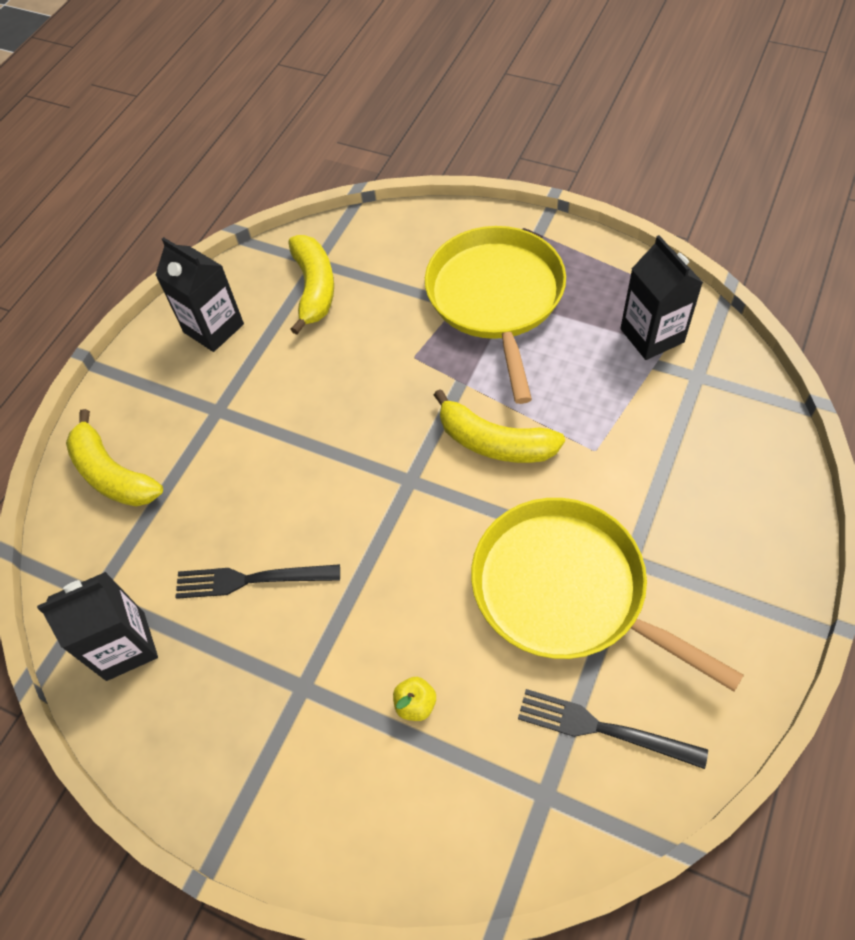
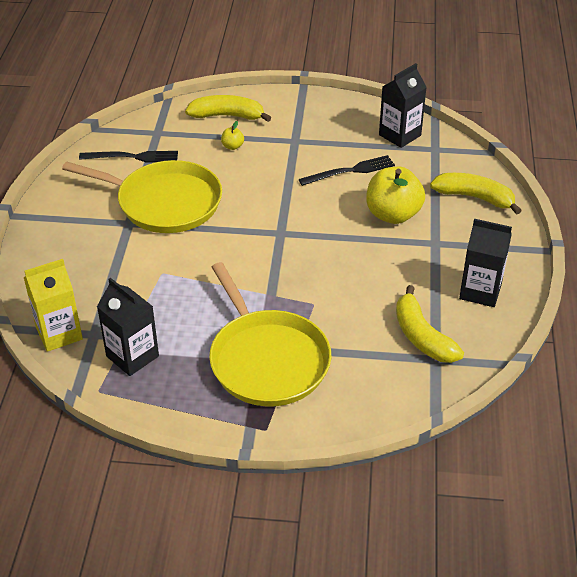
camera: 155 degrees right, 15 degrees down
yellow banana [434,389,565,463] -> yellow banana moved to [185,95,272,122]
none -> yellow carton [24,259,83,352]
none -> yellow apple [366,167,425,224]

